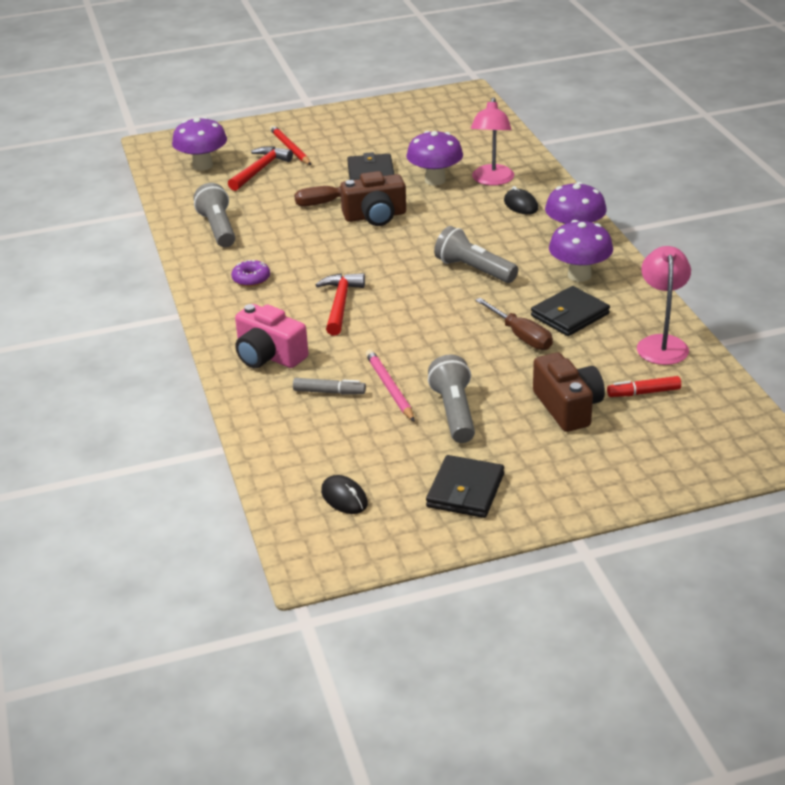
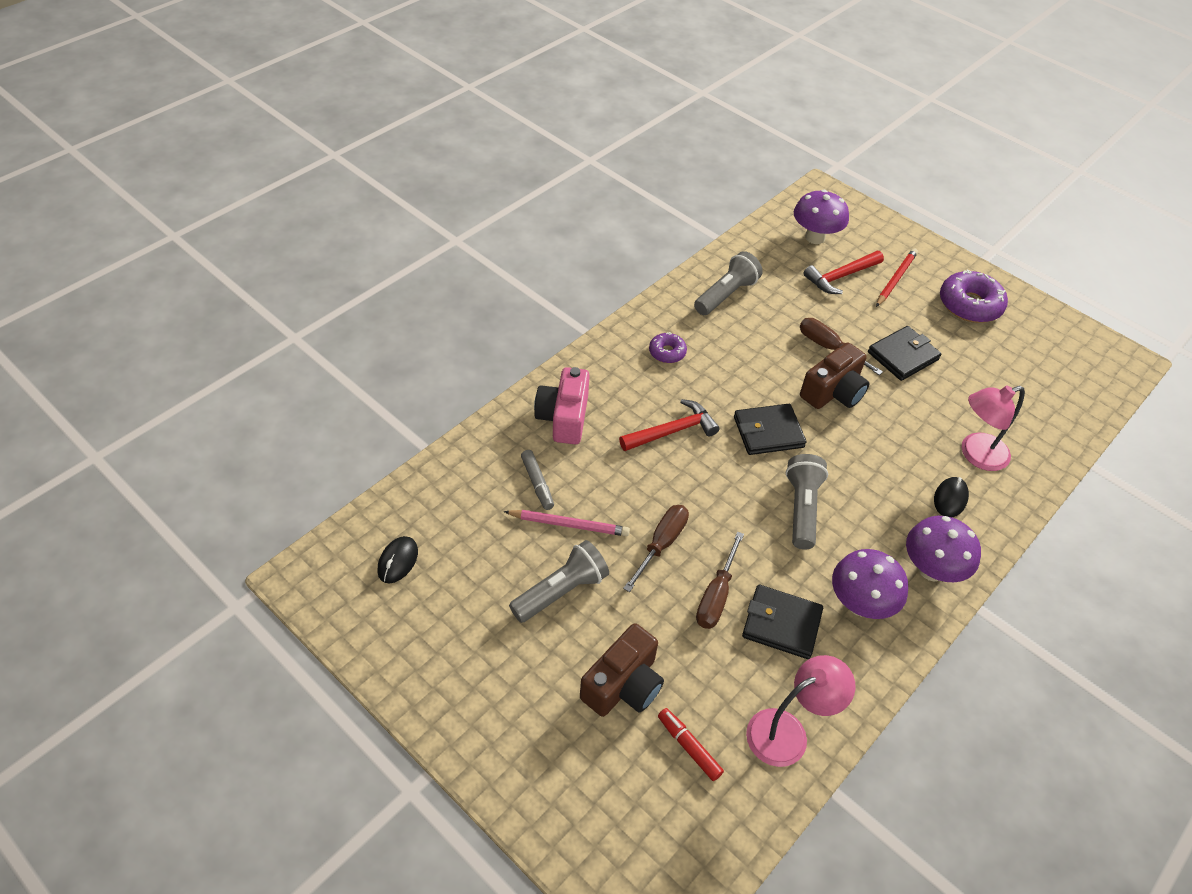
camera: 55 degrees right, 15 degrees up
red hammer [228,146,293,191] -> red hammer turned 150 degrees clockwise [803,251,884,294]
brown camera [340,171,406,226] -> brown camera turned 90 degrees counterclockwise [800,342,869,409]
pink pencil [366,350,415,422] -> pink pencil turned 60 degrees clockwise [504,510,630,536]
purple mushroom [406,131,463,186] -> none
black wallet [426,455,504,518] -> black wallet moved to [734,404,806,455]
none -> brown screwdriver [623,505,689,592]
none -> purple donut [940,270,1008,323]

